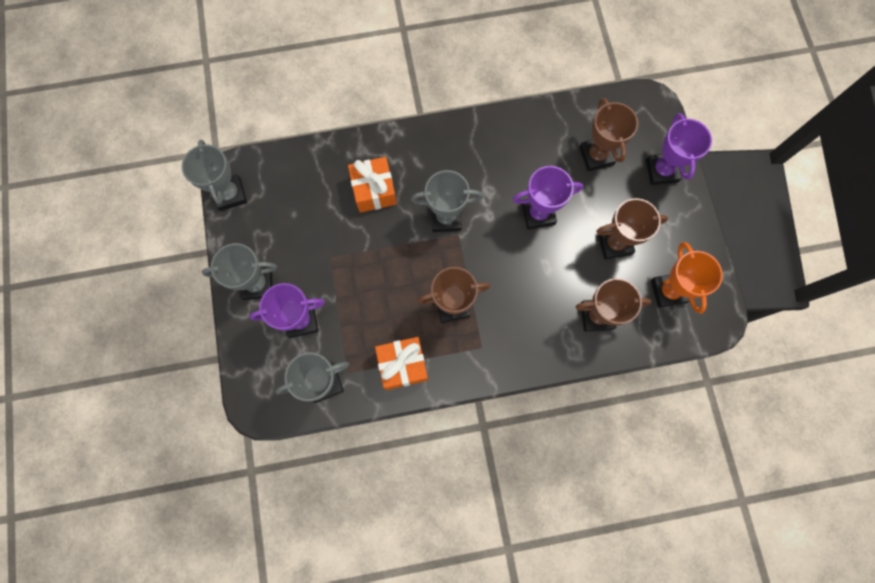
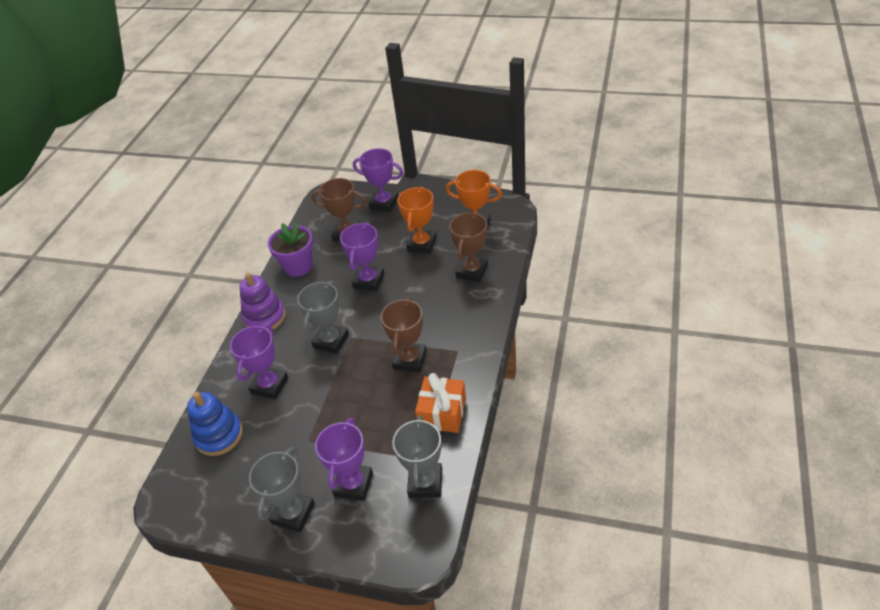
camera: 60 degrees left, 30 degrees down
grey trophy [182,140,247,211] -> none
orange gift [348,157,397,213] -> purple trophy [230,324,288,400]
brown trophy [596,198,669,260] -> orange trophy [397,187,437,254]
none -> blue stacking toy [187,392,243,456]
none -> purple stacking toy [239,272,286,330]
none -> purple flower pot [268,222,313,277]

